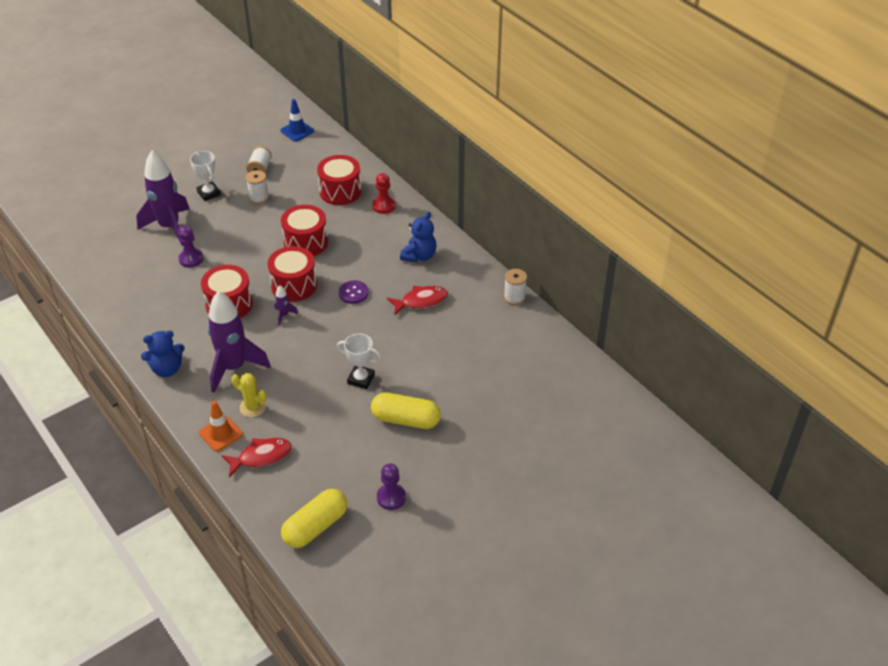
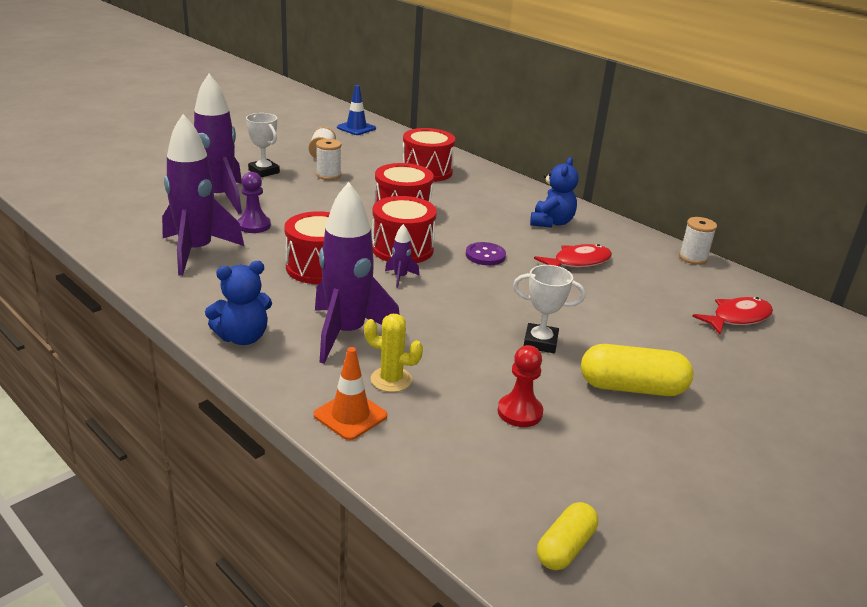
camera: 10 degrees left, 15 degrees down
red fish [222,438,292,477] -> red fish moved to [692,297,773,334]
yellow capsule [281,489,347,548] -> yellow capsule [537,502,598,570], size x0.62
red pawn [372,173,396,214] -> red pawn moved to [498,345,543,427]
purple pawn [377,463,406,510] -> none
none -> purple rocket [162,114,244,276]

